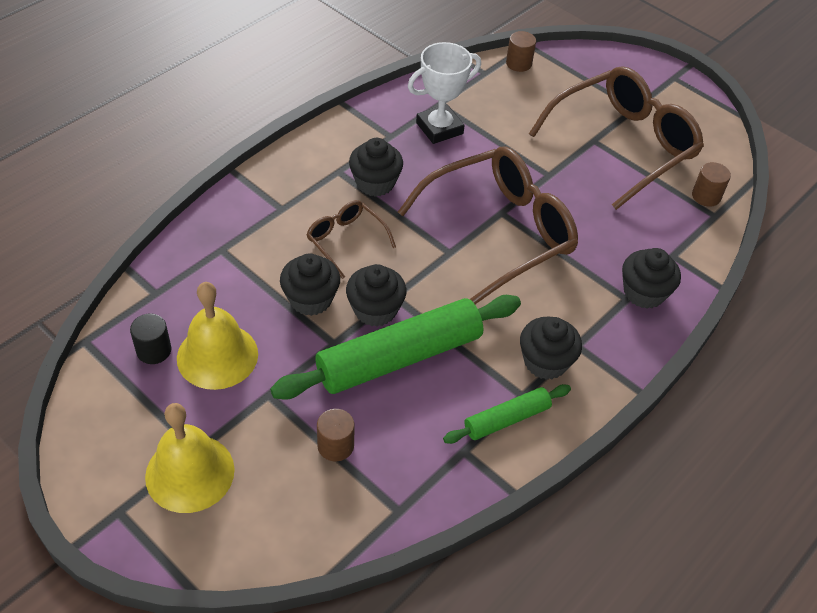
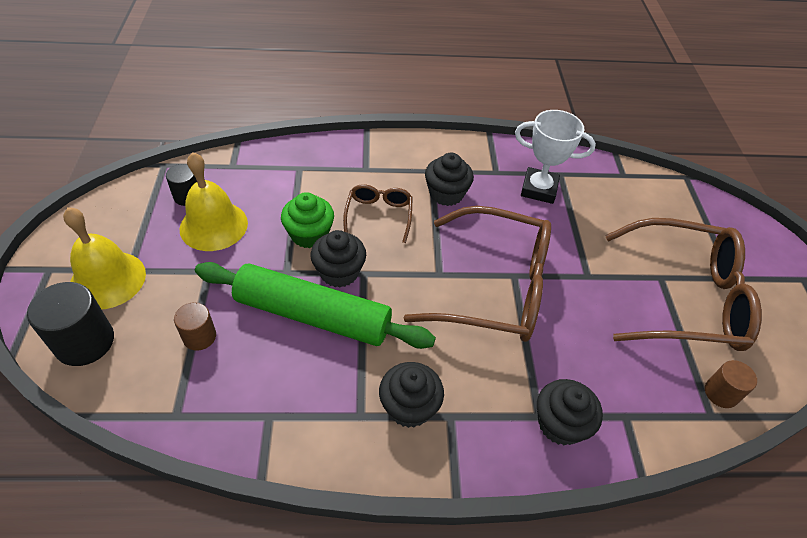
camera: 45 degrees right, 0 degrees up
black cupcake [280,253,340,316] -> green cupcake [281,192,334,248]
green rolling pin [443,384,571,444] -> none
brown cylinder [506,31,536,72] -> none
none -> black cylinder [27,282,114,366]

